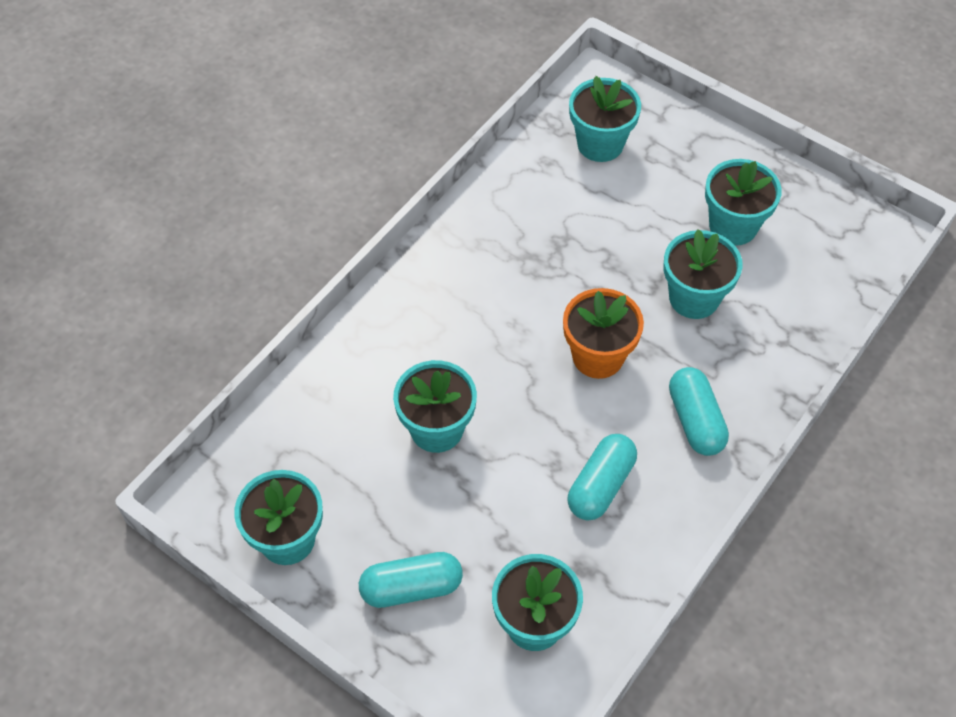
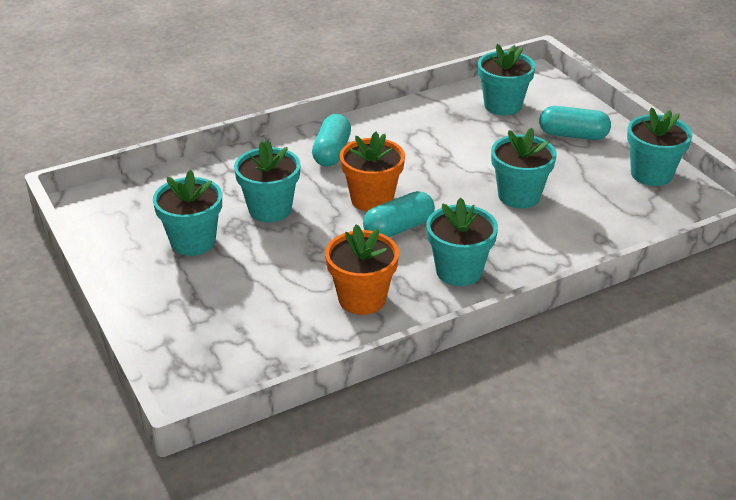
camera: 155 degrees left, 20 degrees down
turquoise capsule [567,434,637,520] -> turquoise capsule moved to [363,191,435,237]
turquoise flower pot [569,76,641,162] -> turquoise flower pot moved to [426,197,498,286]
none -> orange flower pot [325,224,399,315]

